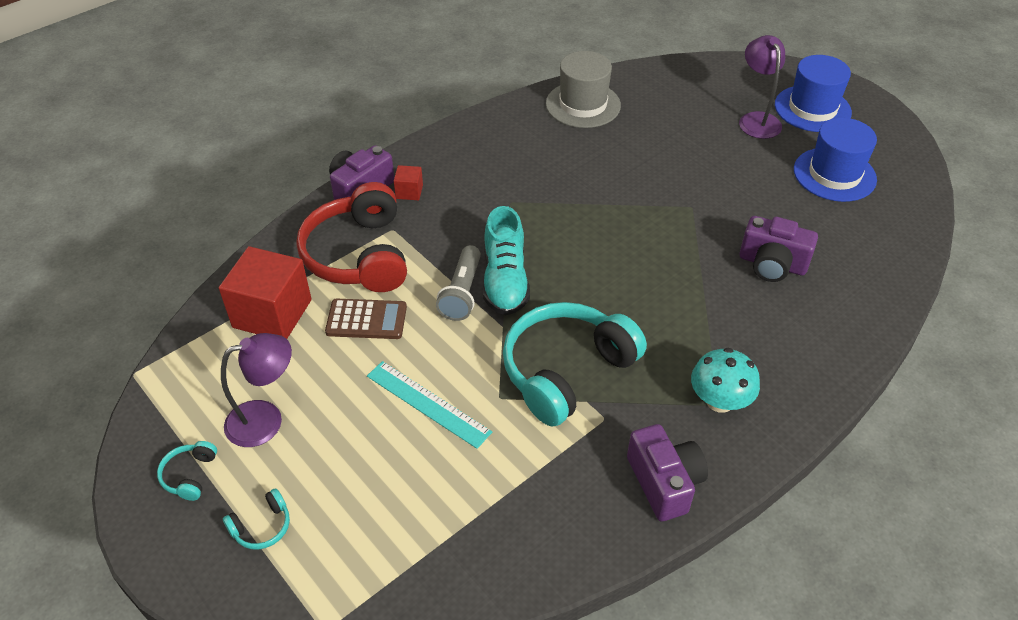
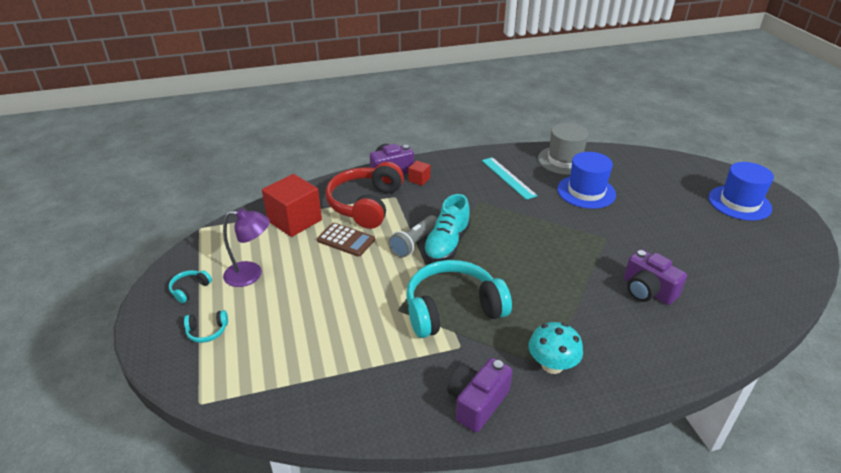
camera: 25 degrees right, 10 degrees down
turquoise ruler [367,361,492,449] -> turquoise ruler moved to [482,157,538,200]
purple camera [627,424,708,521] -> purple camera turned 150 degrees counterclockwise [447,358,512,432]
purple lamp [739,35,785,139] -> none
blue hat [794,118,877,202] -> blue hat moved to [557,152,616,209]

